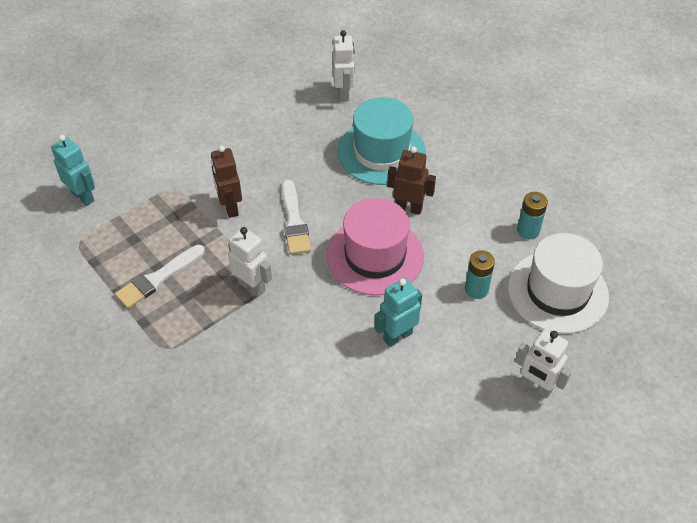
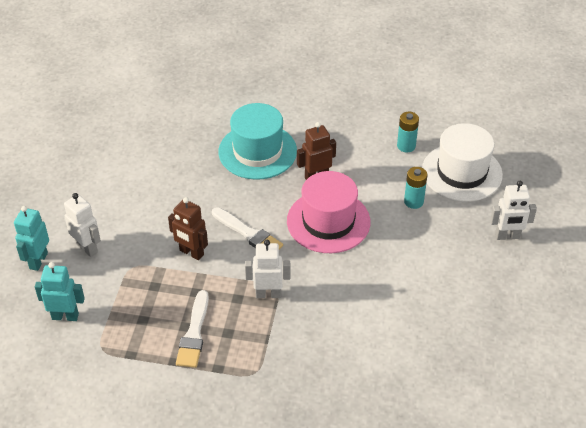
camera: 40 degrees left, 5 degrees down
white robot [332,30,355,102] -> white robot moved to [64,193,101,257]
turquoise robot [375,278,422,347] -> turquoise robot moved to [14,206,49,271]

